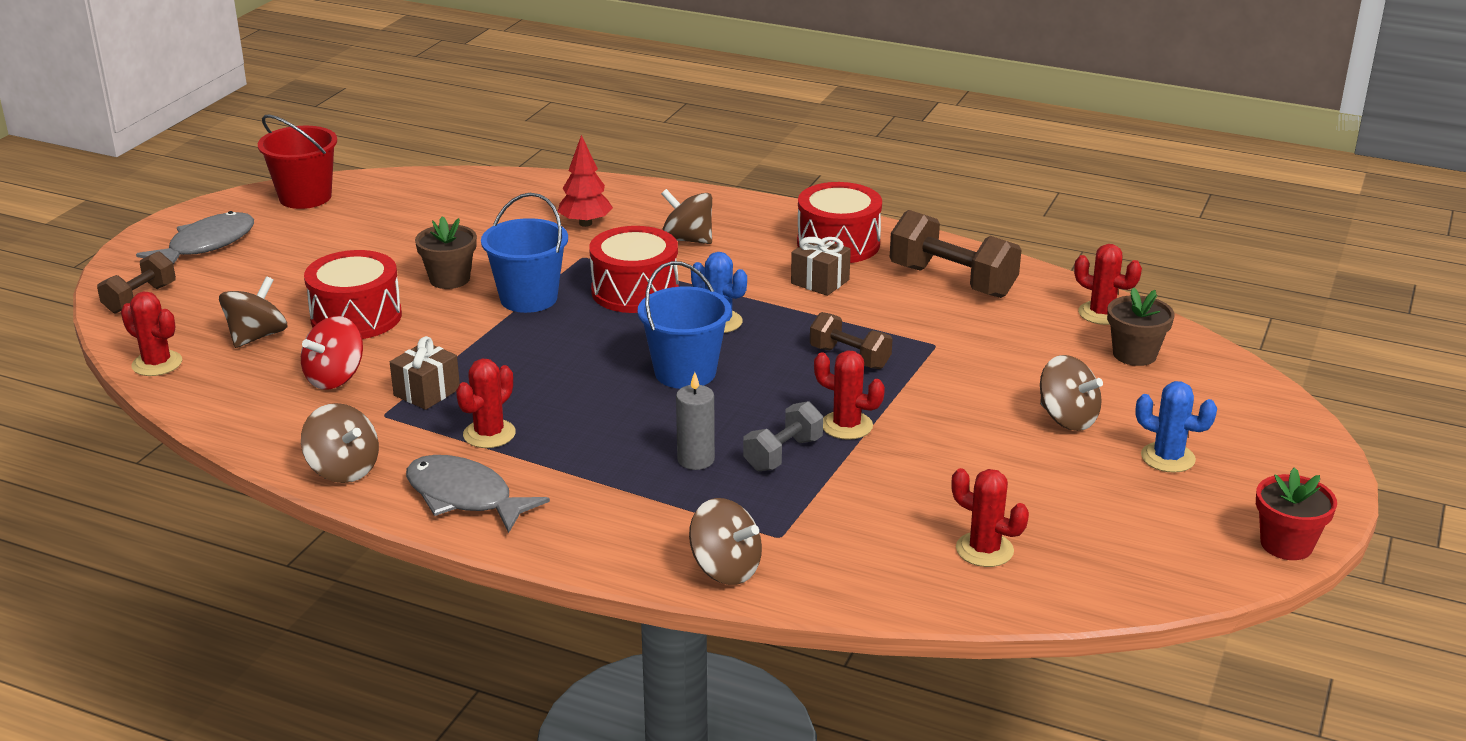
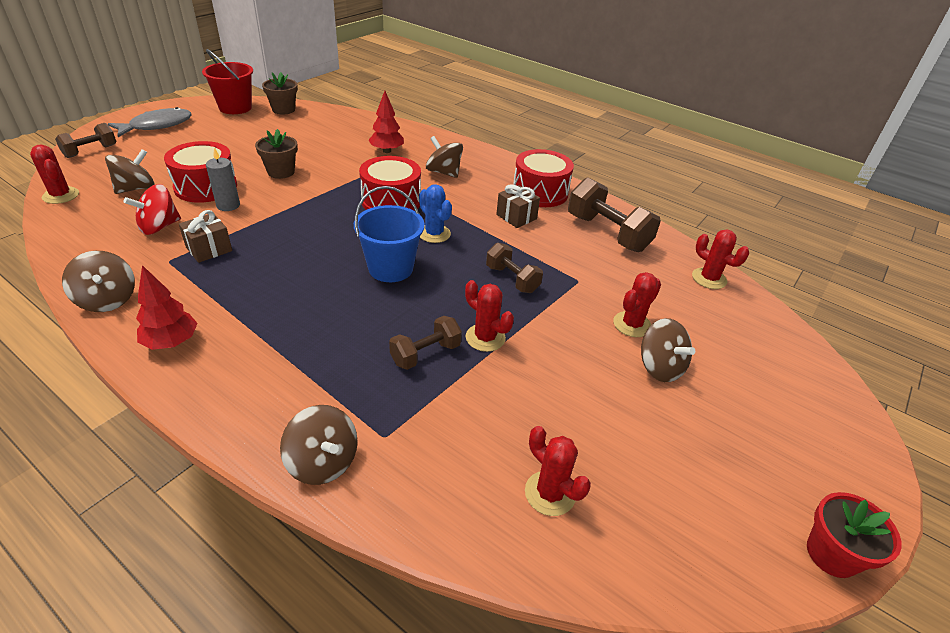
camera: 10 degrees right, 10 degrees up
grey fish [406,455,550,533] -> red tree [136,265,198,350]
red cactus [456,358,516,448] -> red cactus moved to [613,272,661,337]
blue bucket [481,193,568,313] -> none
grey candle [676,372,715,470] -> grey candle moved to [206,148,240,211]
grey dumbbell [743,401,823,472] -> brown dumbbell [389,316,462,370]
brown flower pot [1107,287,1175,366] -> brown flower pot moved to [262,72,298,114]
blue cactus [1135,381,1217,473] -> none

